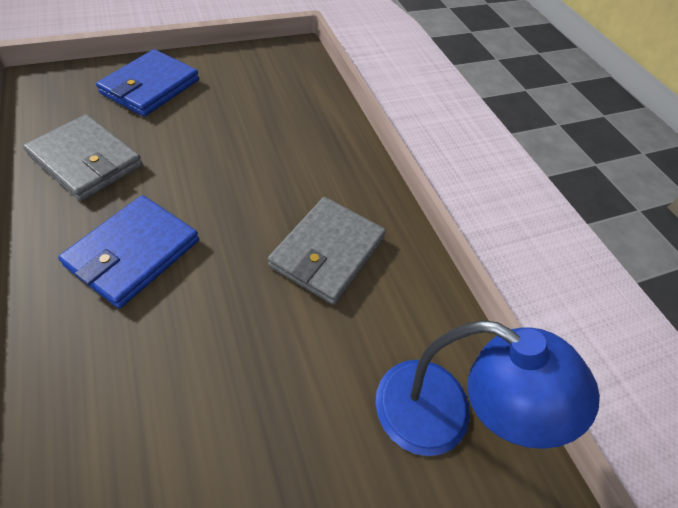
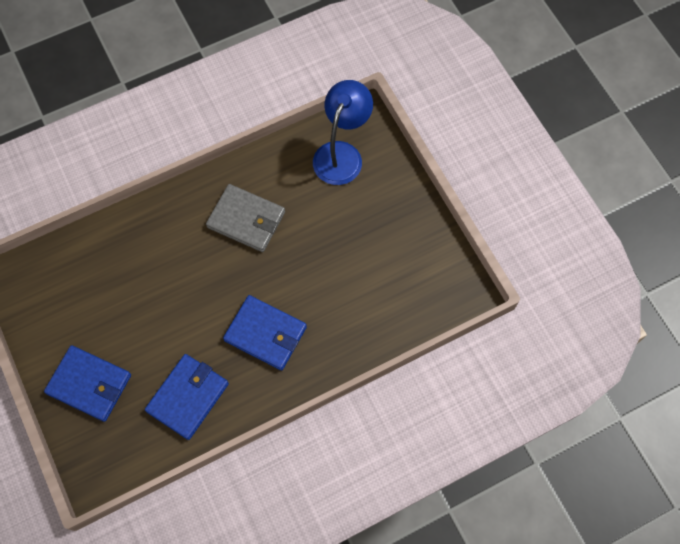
camera: 90 degrees left, 15 degrees up
grey wallet [23,114,143,201] -> blue wallet [145,354,229,440]

